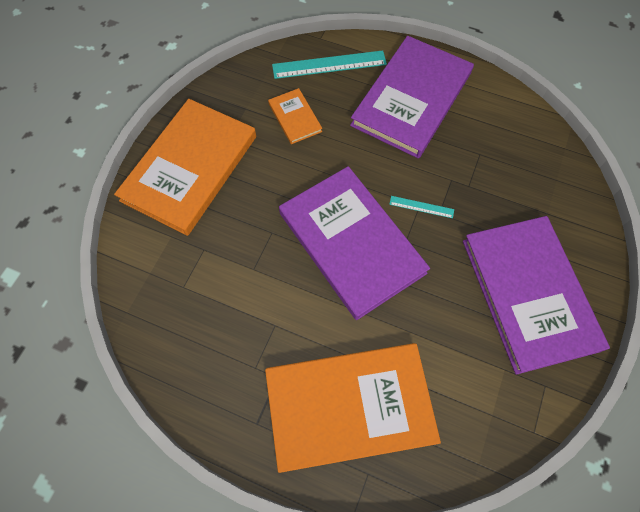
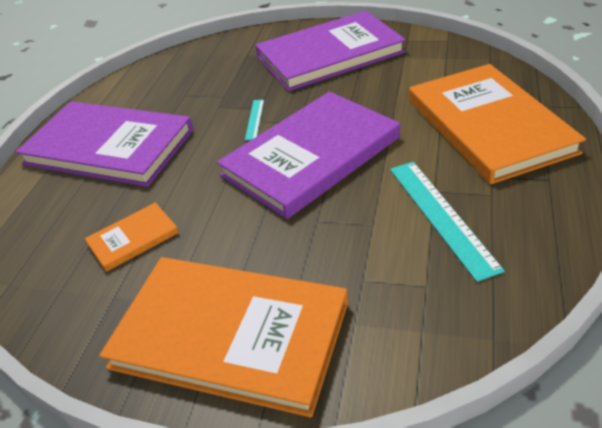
camera: 95 degrees left, 25 degrees down
turquoise ruler [272,50,387,79] -> turquoise ruler moved to [390,162,505,282]

